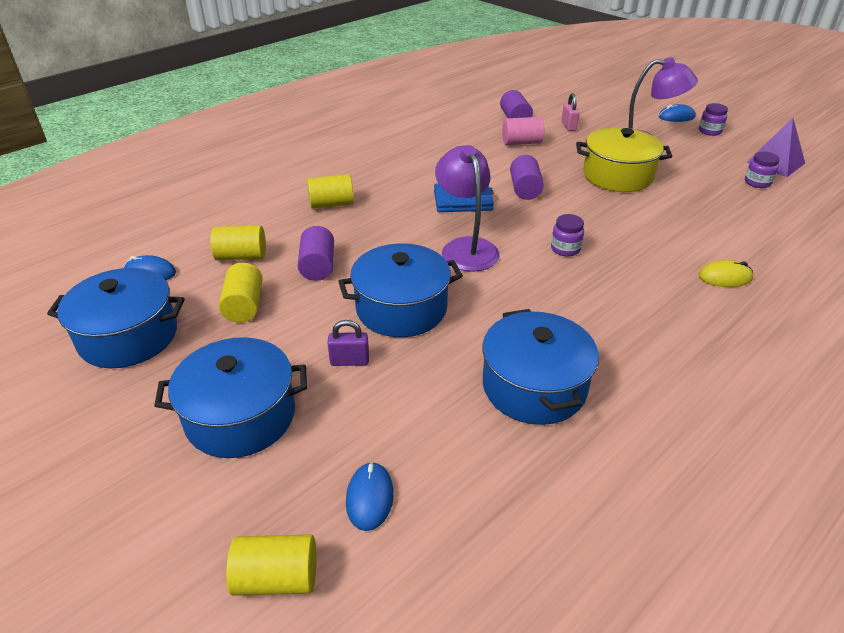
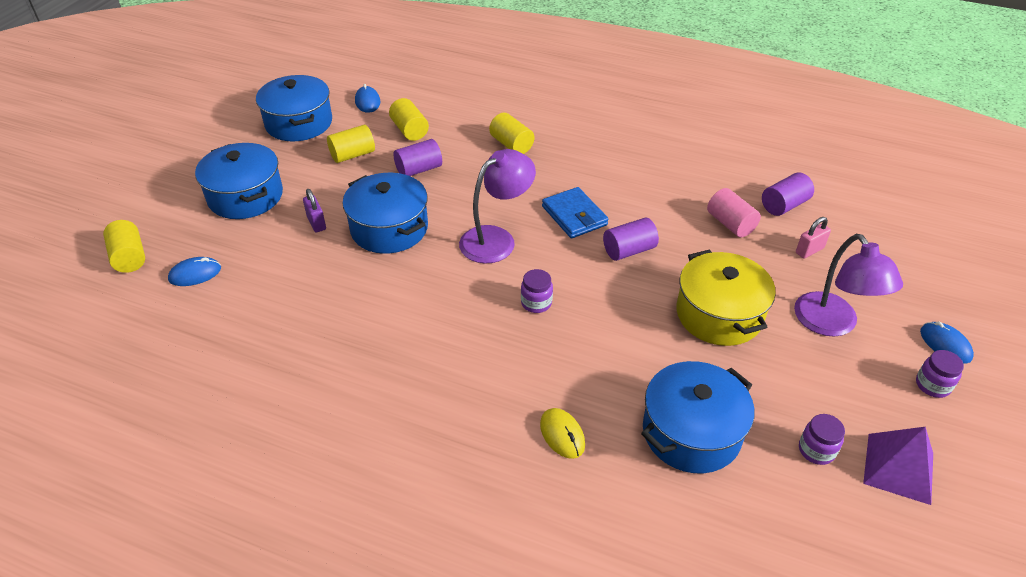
camera: 65 degrees right, 5 degrees up
blue pot [482,309,599,425] -> blue pot moved to [641,361,754,473]

